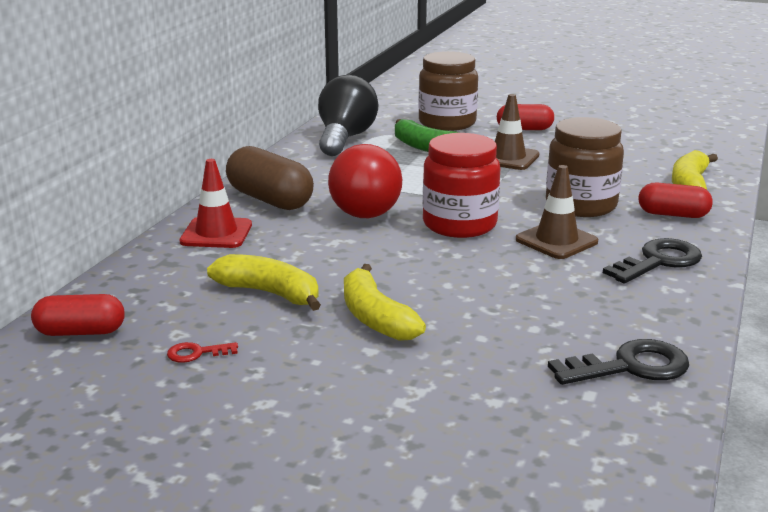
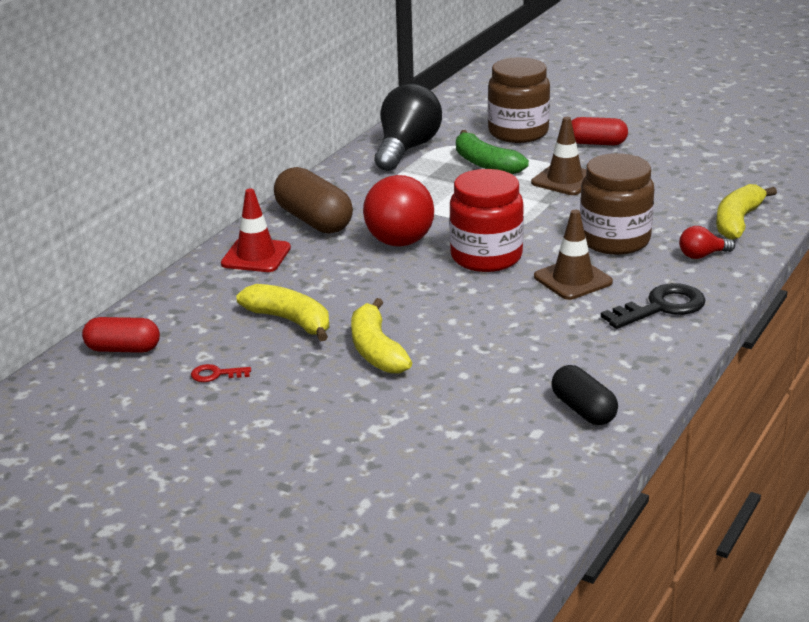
camera: 10 degrees right, 5 degrees up
black key [548,339,689,385] -> black capsule [551,365,618,425]
red capsule [638,182,713,218] -> red light bulb [679,226,735,259]

